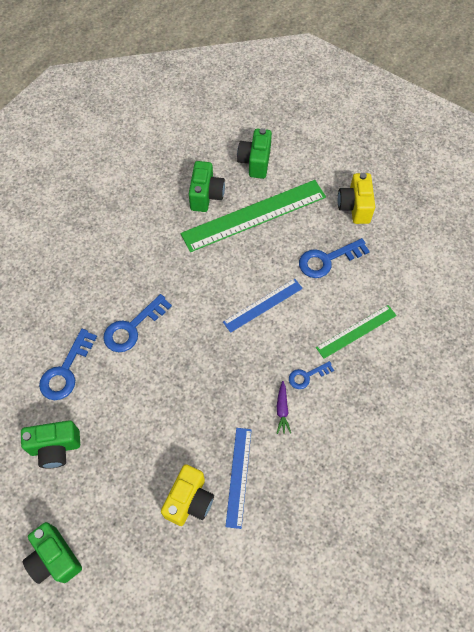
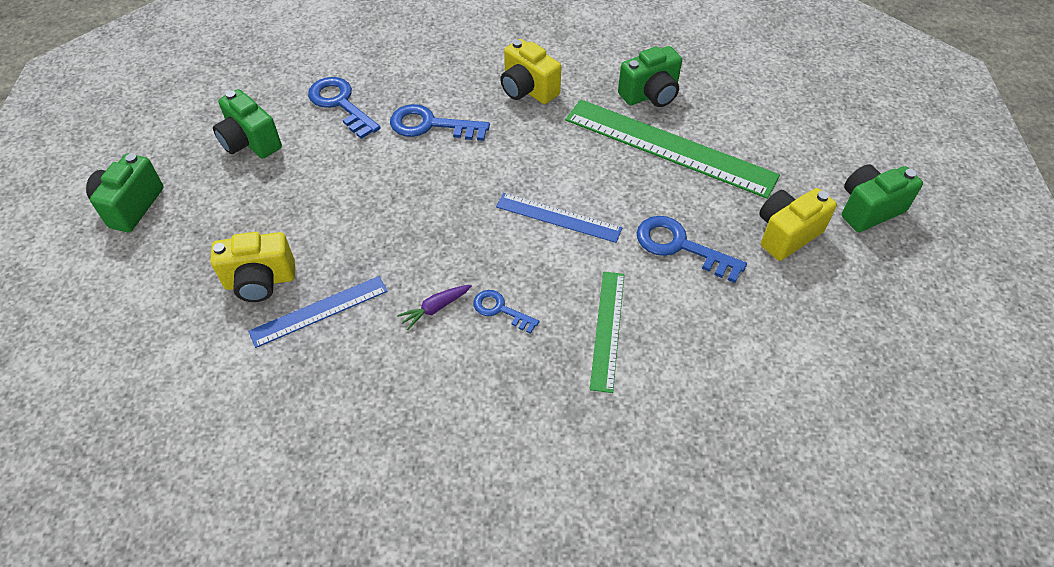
camera: 55 degrees right, 10 degrees down
blue key [39,329,97,400] -> blue key turned 60 degrees clockwise [308,77,380,139]
green camera [237,128,272,179] -> green camera moved to [842,164,923,232]
green ruler [316,305,397,359] -> green ruler turned 75 degrees clockwise [590,272,624,393]
none -> yellow camera [500,39,561,104]

